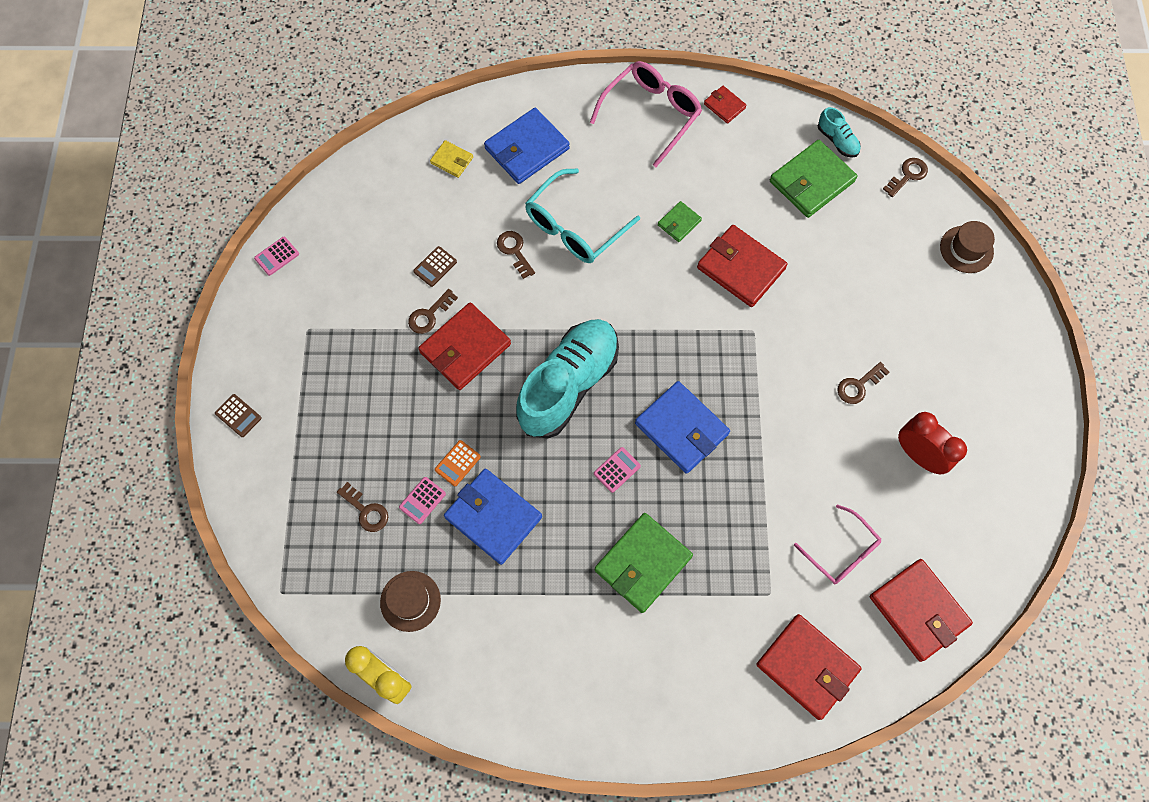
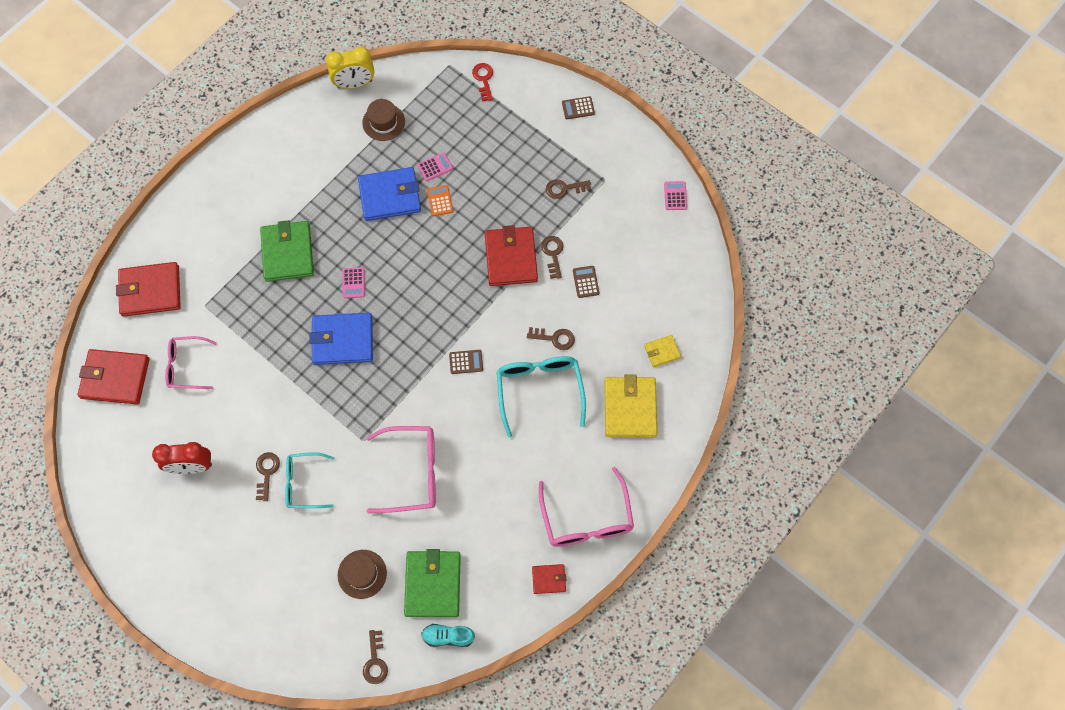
camera: 130 degrees right, 0 degrees up
brown key [337,482,388,532] -> brown key moved to [546,179,591,199]
pink calculator [399,477,446,524] -> pink calculator turned 75 degrees clockwise [417,152,453,181]
blue wallet [484,108,570,184] -> yellow wallet [604,374,657,437]
turquoise shoe [516,319,619,438] -> none
green wallet [658,201,702,242] -> none
red wallet [697,225,788,307] -> pink glasses [366,426,436,513]
brown hat [940,221,995,273] -> brown hat moved to [338,550,387,599]
none -> turquoise glasses [285,452,334,508]
none -> brown calculator [449,350,483,374]
none -> red key [472,63,493,102]

